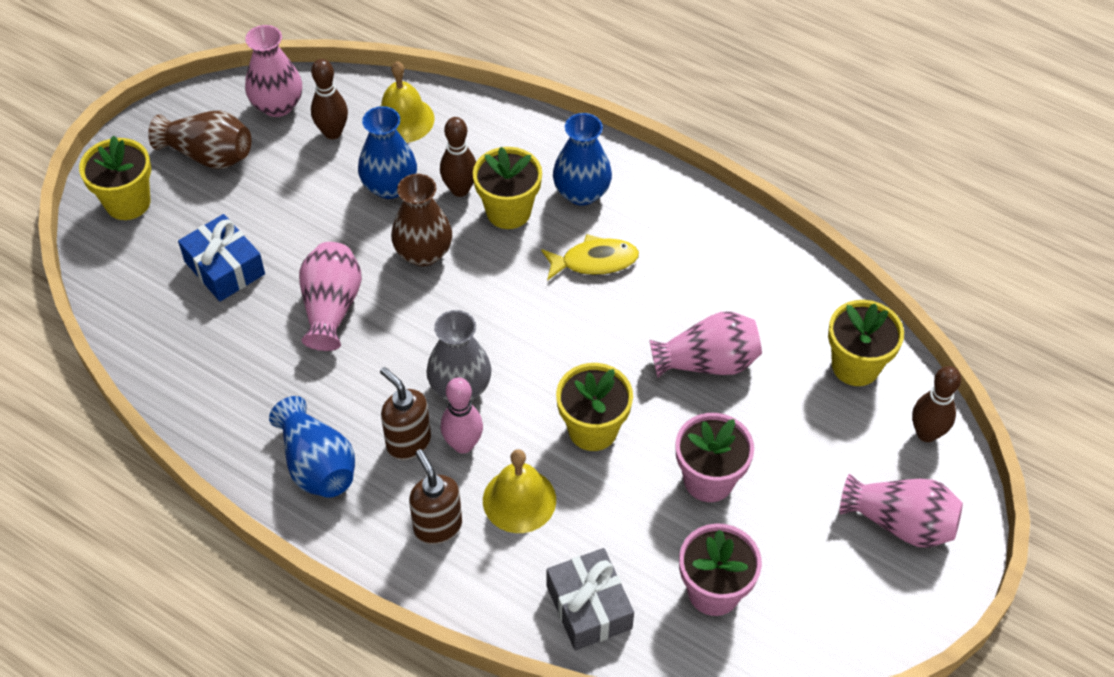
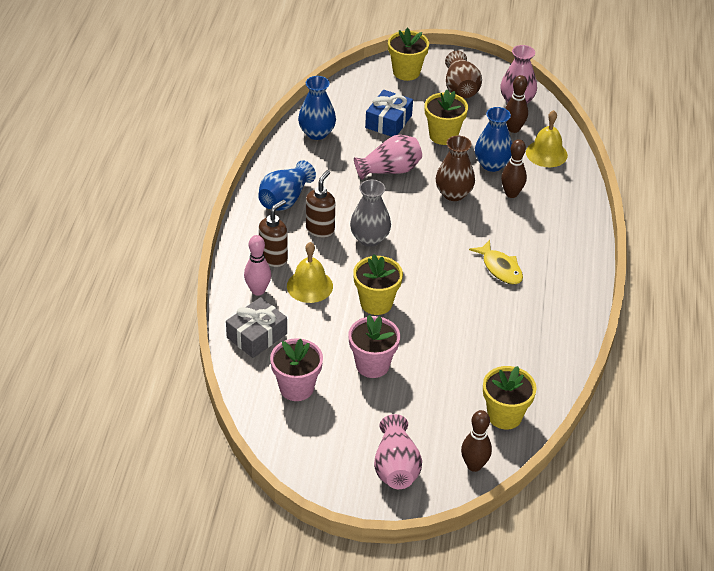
camera: 65 degrees right, 10 degrees down
pink bowling pin [441,377,483,453] -> pink bowling pin moved to [244,235,271,296]
yellow flower pot [473,147,542,229] -> yellow flower pot moved to [424,89,468,145]
blue vase [553,113,612,206] -> blue vase moved to [298,76,336,140]
pink vase [649,311,762,378] -> none

